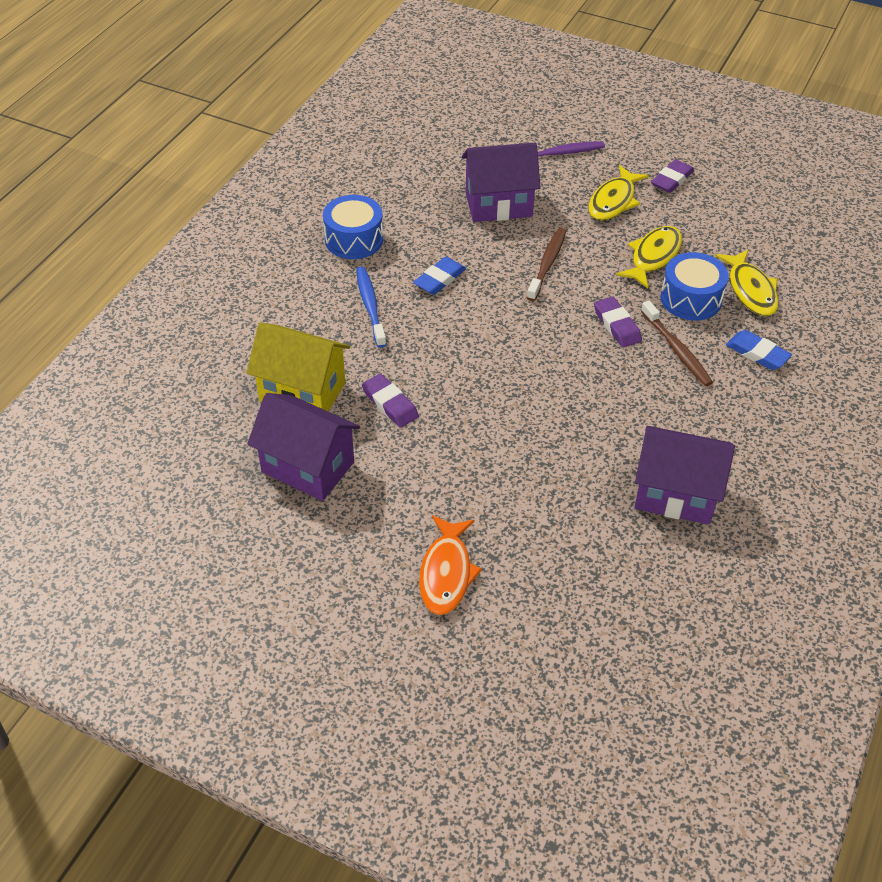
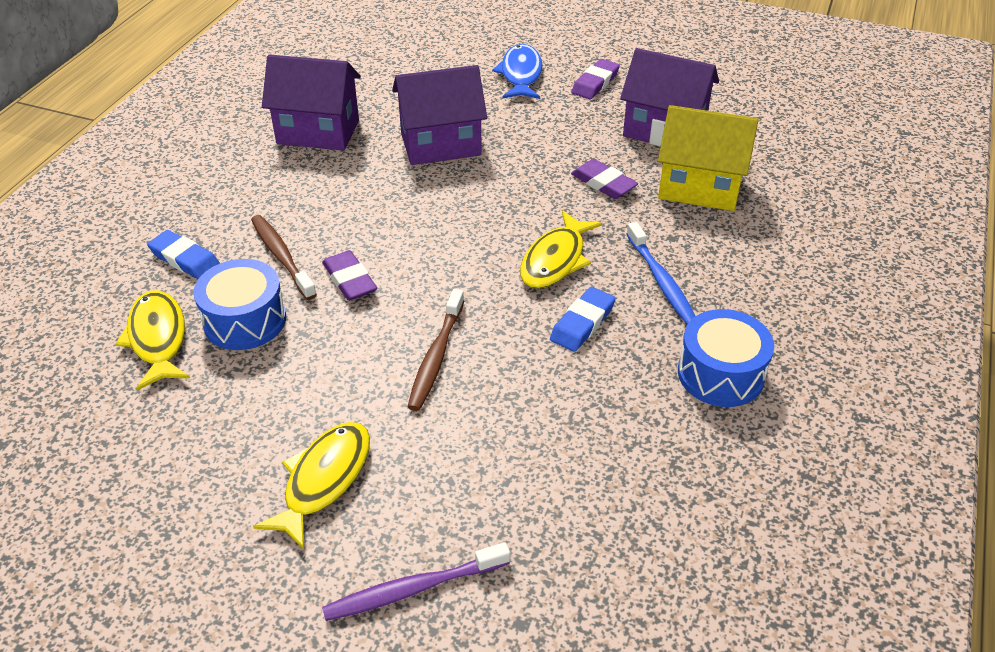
camera: 175 degrees right, 5 degrees down
orange fish [419,515,482,615] -> blue fish [492,44,543,99]
purple house [462,143,541,222] -> purple house moved to [392,65,487,165]
yellow fish [616,226,682,289] -> yellow fish moved to [520,210,602,289]
purple eraser [651,159,694,193] -> purple eraser moved to [572,59,620,99]

